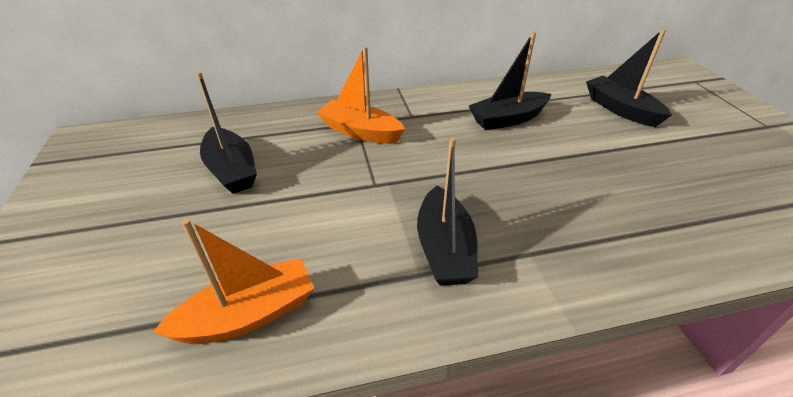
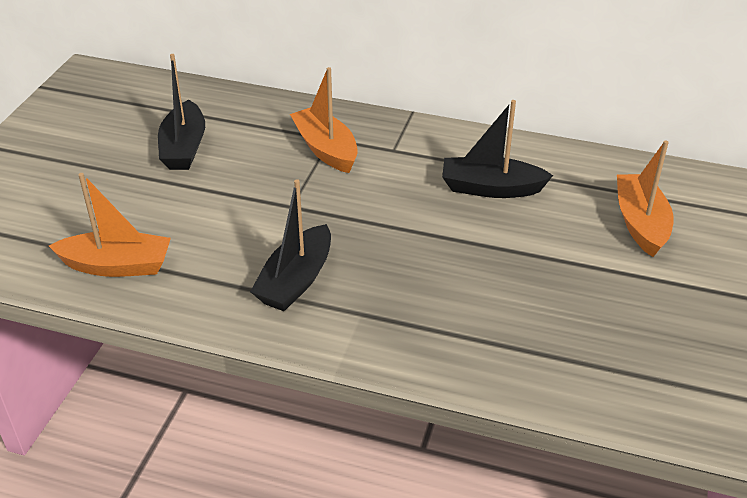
camera: 30 degrees right, 0 degrees up
black boat [586,29,672,127] -> orange boat [617,140,674,257]

